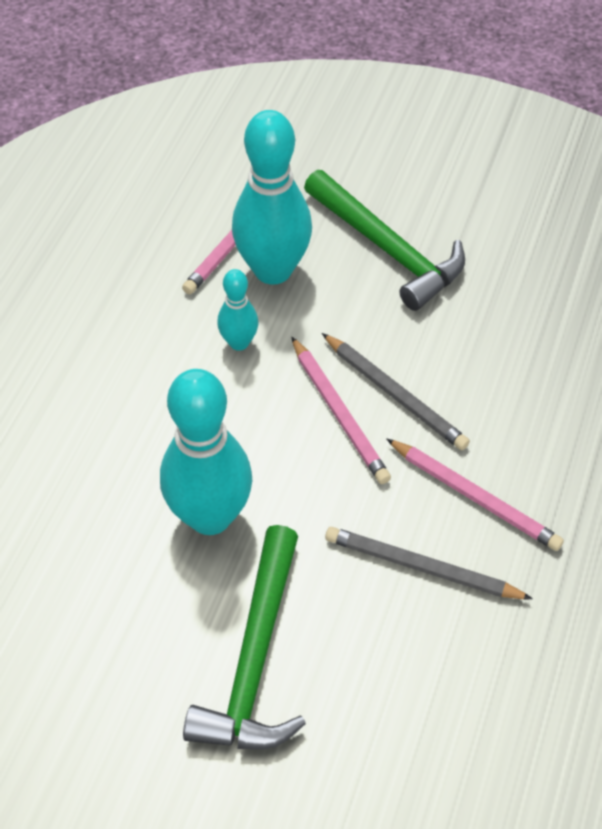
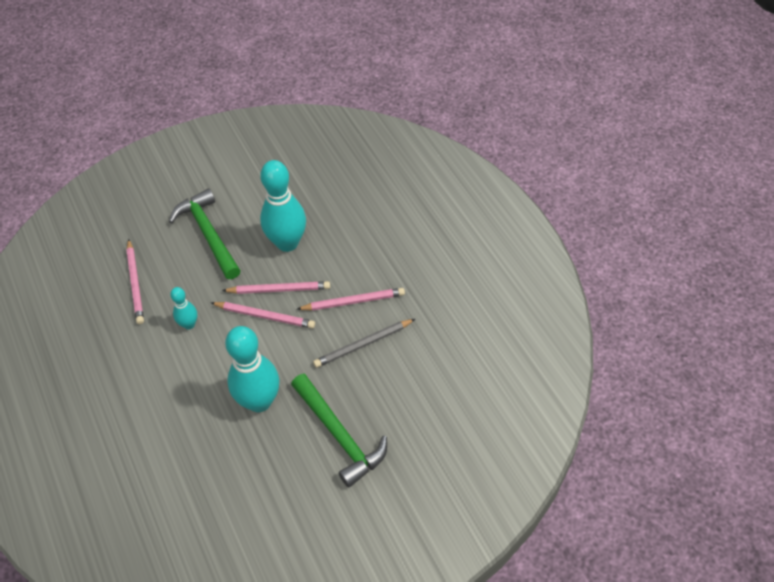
camera: 45 degrees left, 0 degrees up
turquoise bowling pin [232,110,312,285] -> turquoise bowling pin moved to [260,160,306,252]
green hammer [304,170,465,311] -> green hammer turned 120 degrees counterclockwise [169,189,241,279]
grey pencil [322,333,470,450] -> pink pencil [222,281,330,294]

